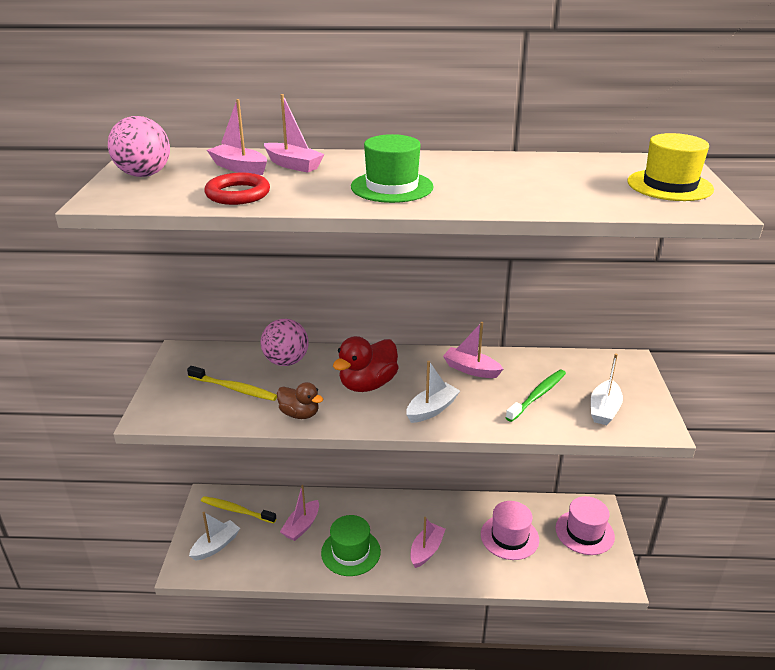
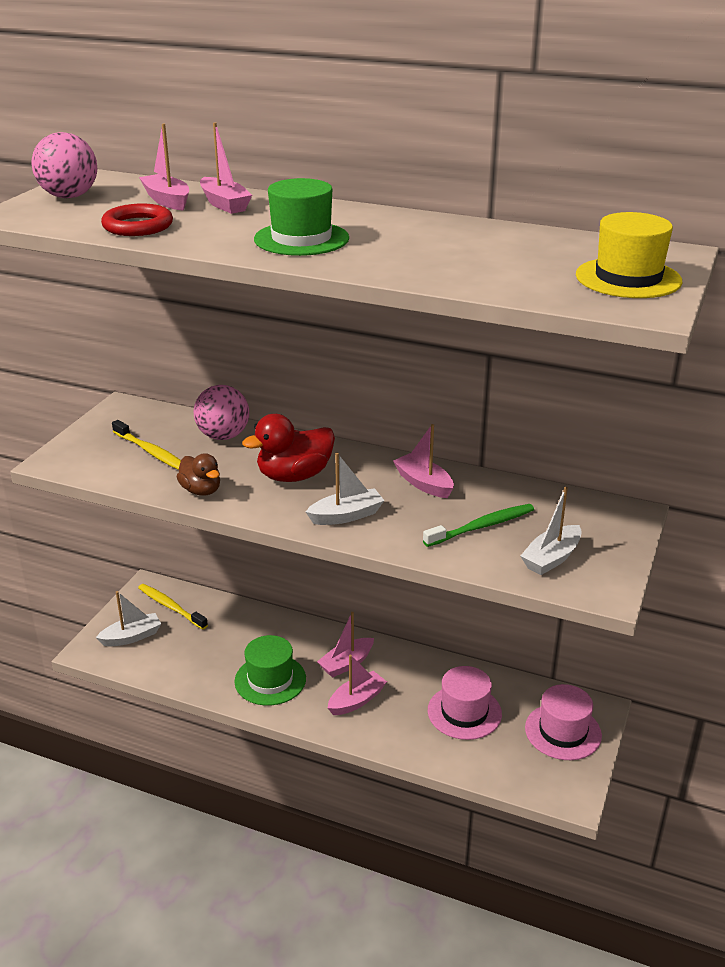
camera: 20 degrees right, 0 degrees up
pink boat [280,485,319,541] -> pink boat moved to [317,612,374,678]

